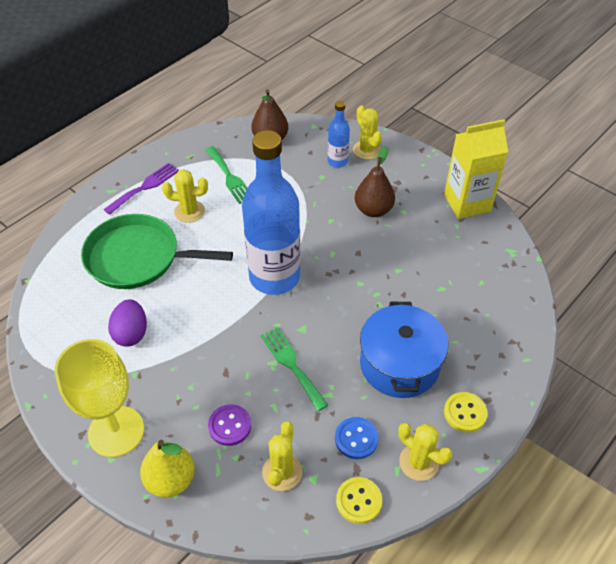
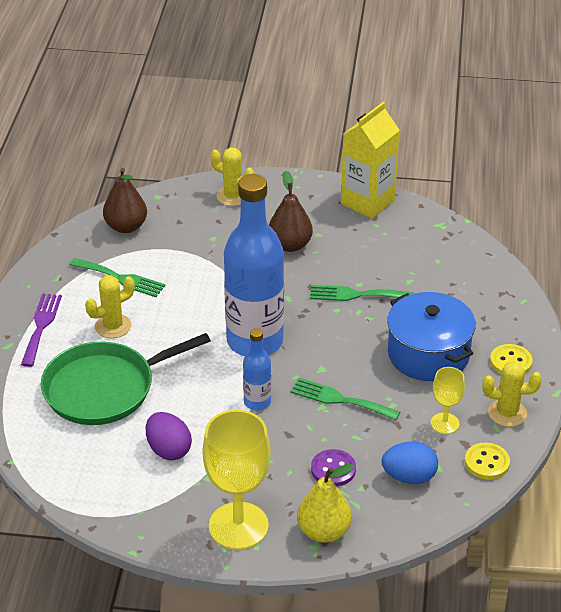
camera: 35 degrees left, 10 degrees down
yellow cactus [262,421,302,491] -> blue egg [382,441,438,484]
blue bottle [328,101,350,168] -> blue bottle moved to [243,328,271,410]
blue button [335,417,379,459] -> yellow goblet [431,367,465,434]
none -> green fork [310,285,414,301]

